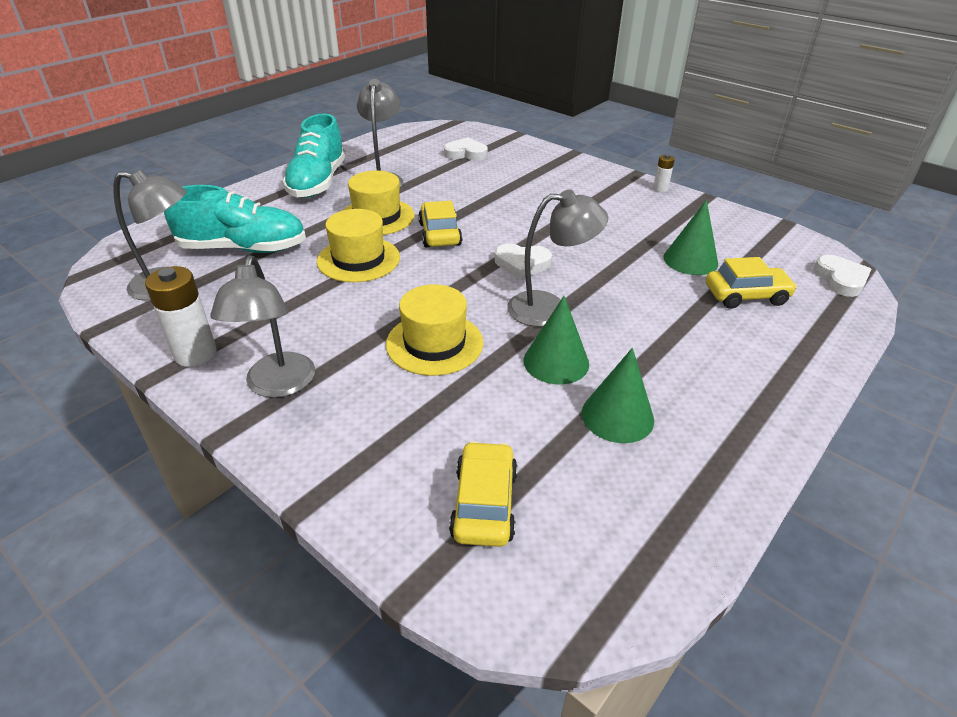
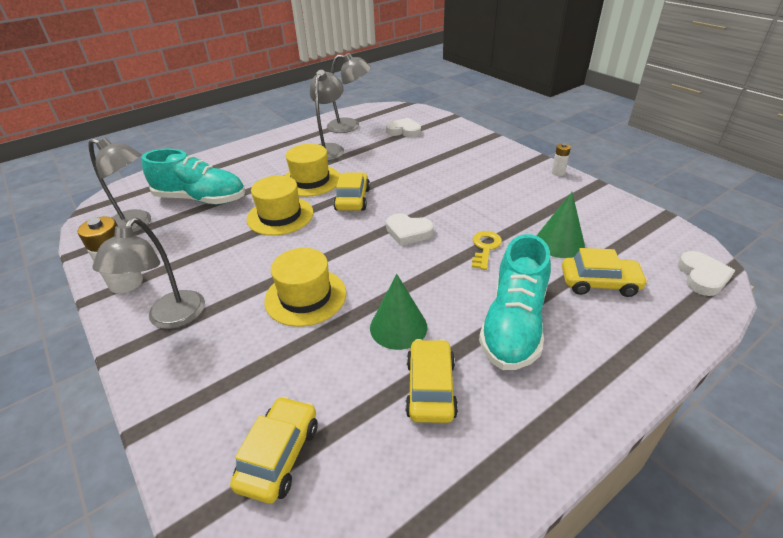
camera: 15 degrees right, 0 degrees up
turquoise shoe [283,114,346,198] -> turquoise shoe moved to [479,234,551,370]
grey lamp [507,189,608,327] -> grey lamp moved to [327,53,371,133]
green cone [582,348,654,443] -> yellow car [405,339,458,423]
none -> yellow key [472,231,502,270]

